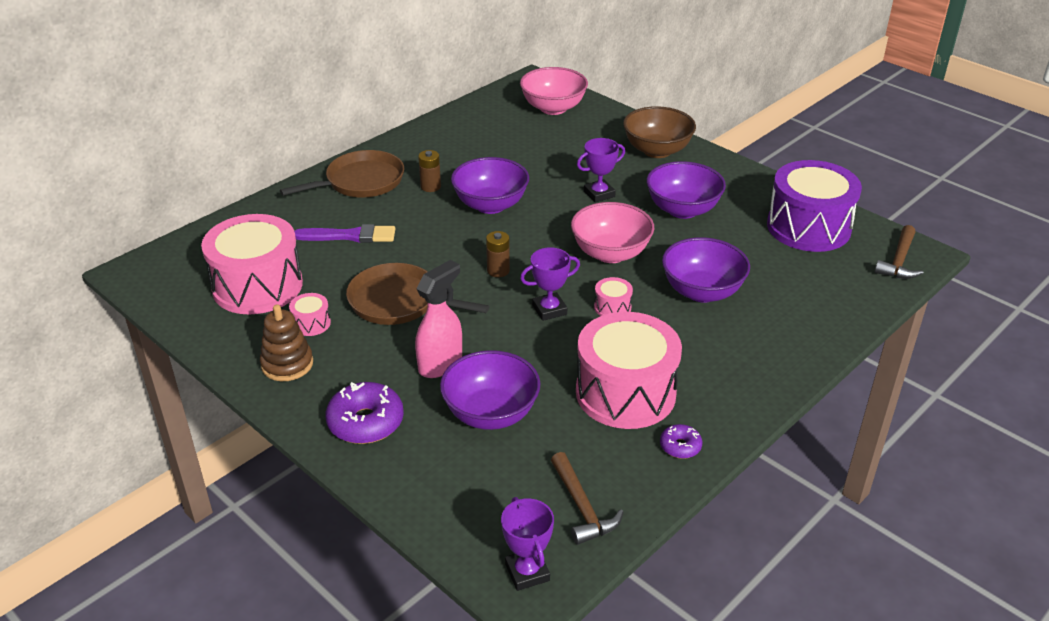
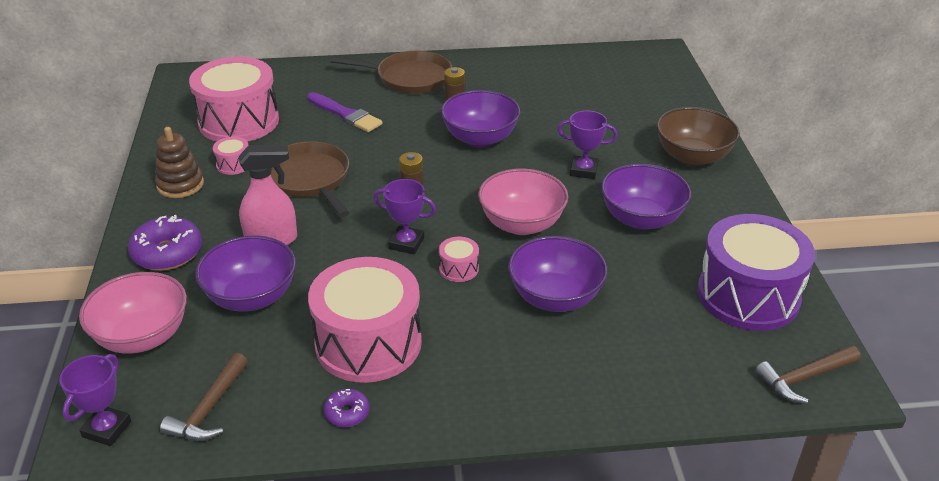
camera: 40 degrees right, 0 degrees up
pink bowl [520,67,588,115] -> pink bowl moved to [79,272,187,353]

